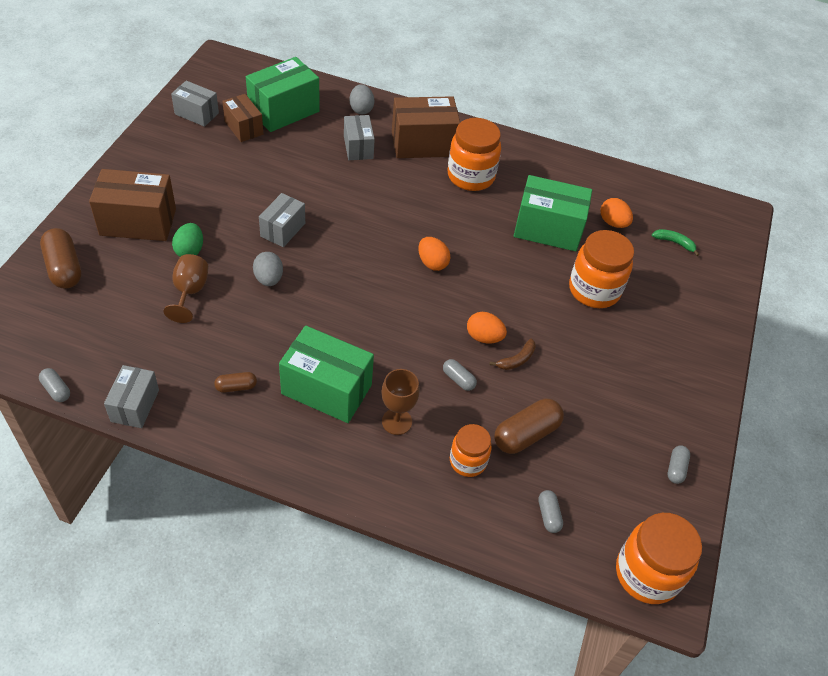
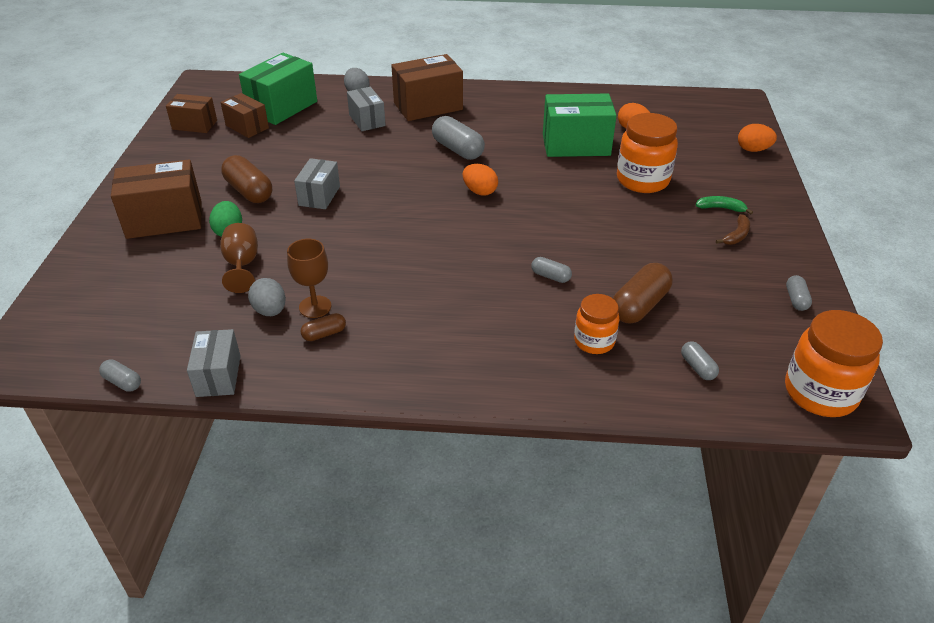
camera: 10 degrees left, 10 degrees down
brown capsule [40,228,81,289] -> brown capsule moved to [221,155,272,203]
grey box [171,81,219,127] -> brown box [166,94,217,133]
grey egg [253,252,283,286] -> grey egg moved to [248,278,286,316]
green box [279,326,374,423] -> none
brown goblet [381,369,420,435] -> brown goblet moved to [287,239,331,318]
orange jar [448,118,501,191] -> none
orange egg [467,312,507,343] -> orange egg moved to [738,124,777,152]
brown banana [489,339,536,370] -> brown banana moved to [716,214,750,245]
green banana [652,229,699,256] -> green banana moved to [696,196,753,214]
none -> grey capsule [432,116,485,160]

